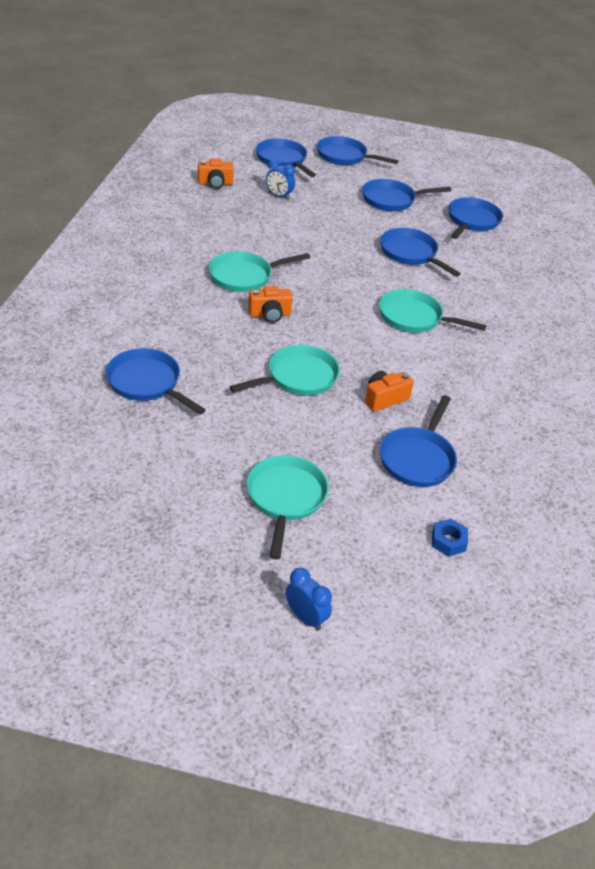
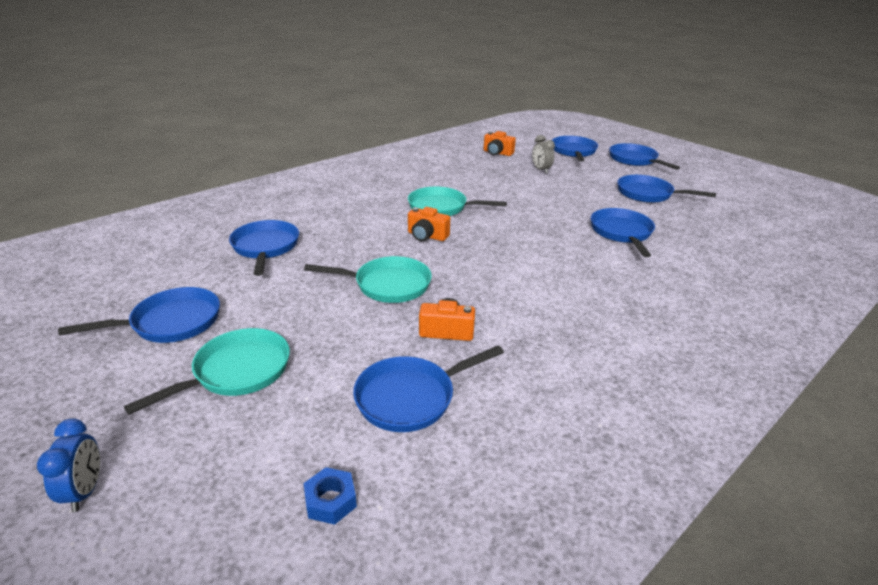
camera: 40 degrees right, 10 degrees down
blue clock [266,159,295,200] -> grey clock [532,135,555,174]
turquoise pan [379,289,487,333] -> none
blue pan [448,197,503,239] -> blue pan moved to [58,287,220,343]

